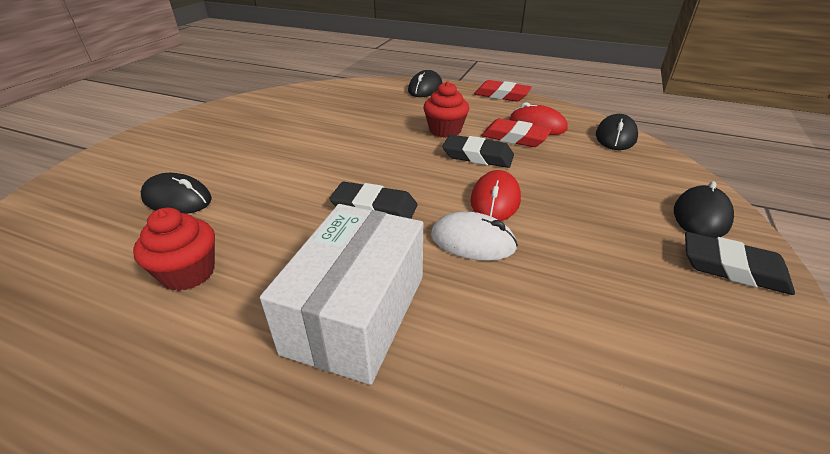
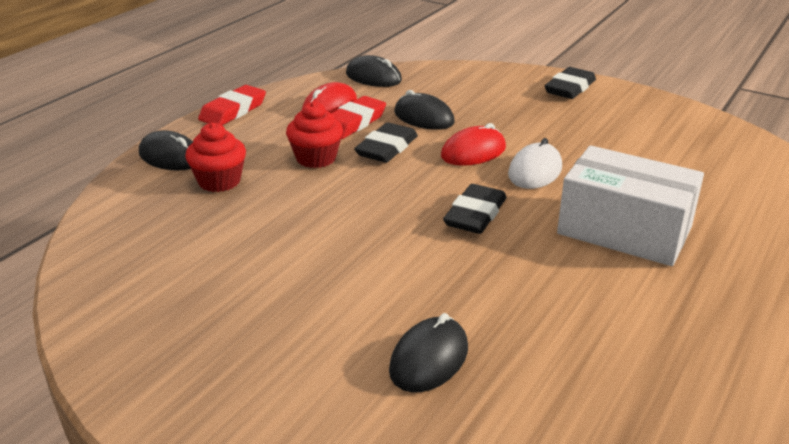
camera: 80 degrees left, 5 degrees down
red cupcake [133,207,215,291] -> red cupcake moved to [185,123,246,192]
red mouse [471,170,521,221] -> red mouse turned 60 degrees counterclockwise [441,123,506,166]
black mouse [674,181,734,238] -> black mouse moved to [394,90,455,130]

